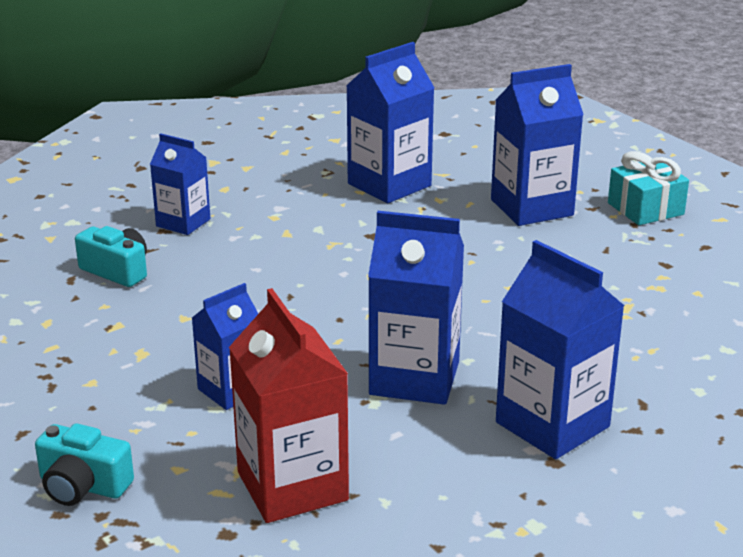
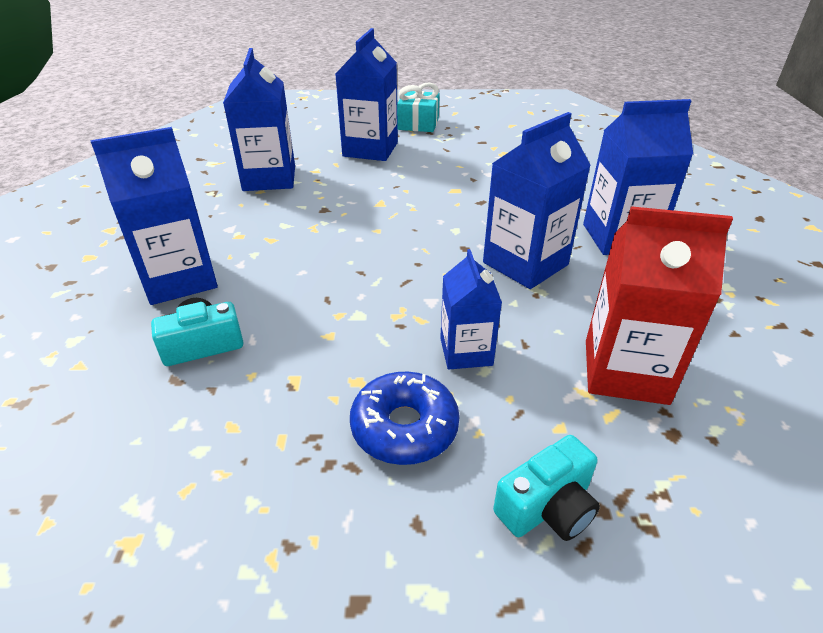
camera: 55 degrees left, 10 degrees up
blue carton [150,133,211,235] -> blue carton [90,127,218,305], size x1.62
none -> blue donut [350,372,460,465]

